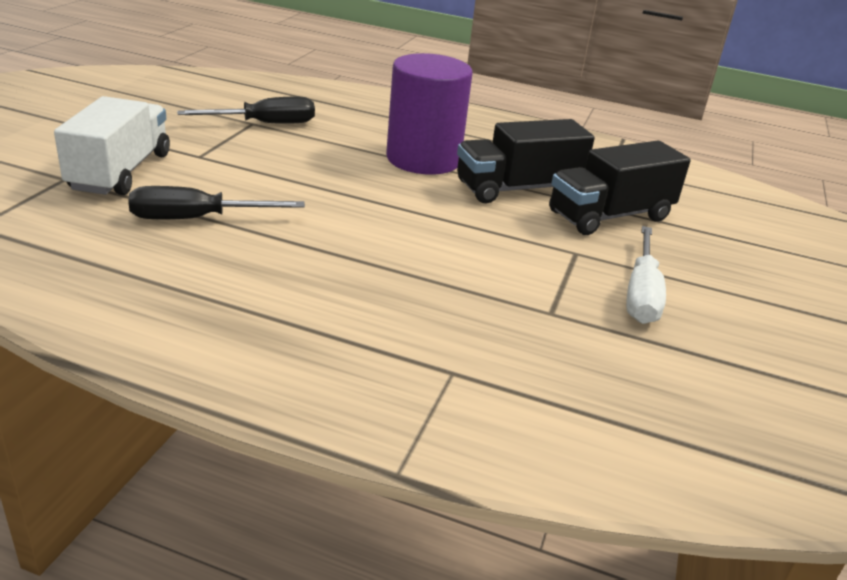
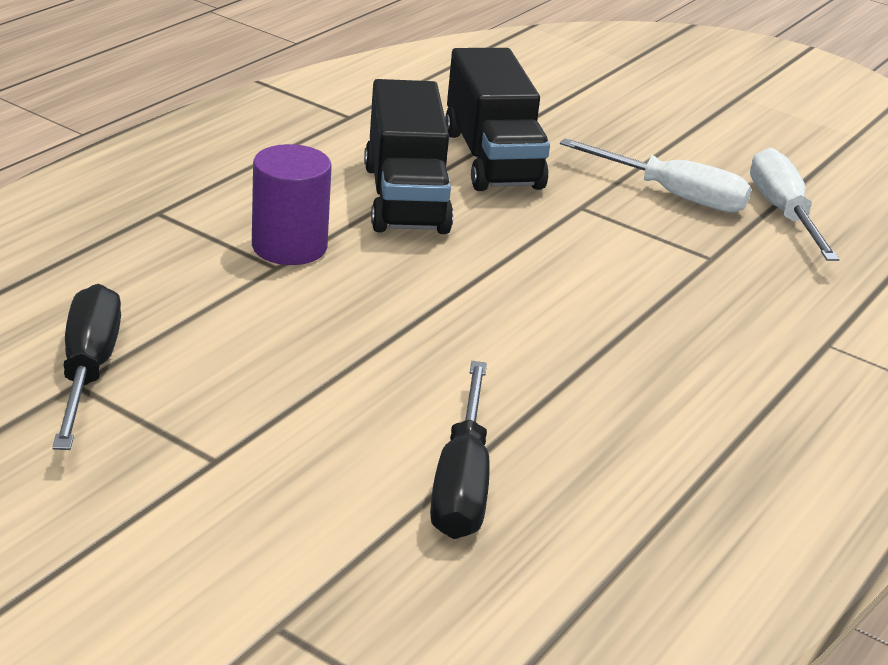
camera: 75 degrees left, 0 degrees up
white truck [54,96,170,195] -> none
purple cylinder [386,53,473,175] -> purple cylinder [252,144,332,265], size x0.63
none -> white screwdriver [750,148,840,261]

